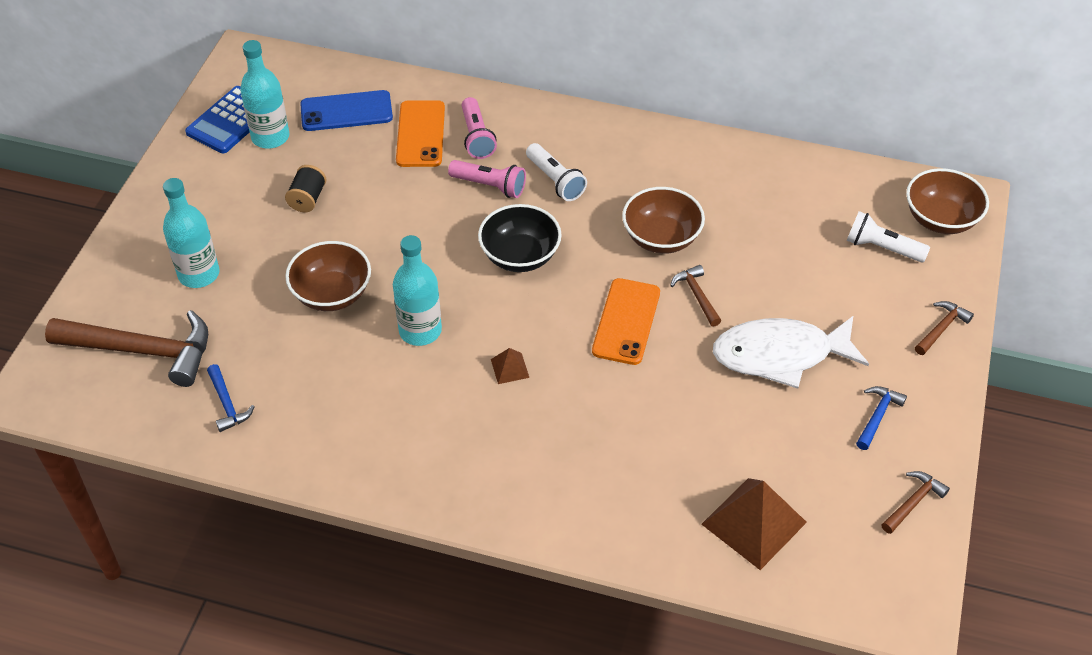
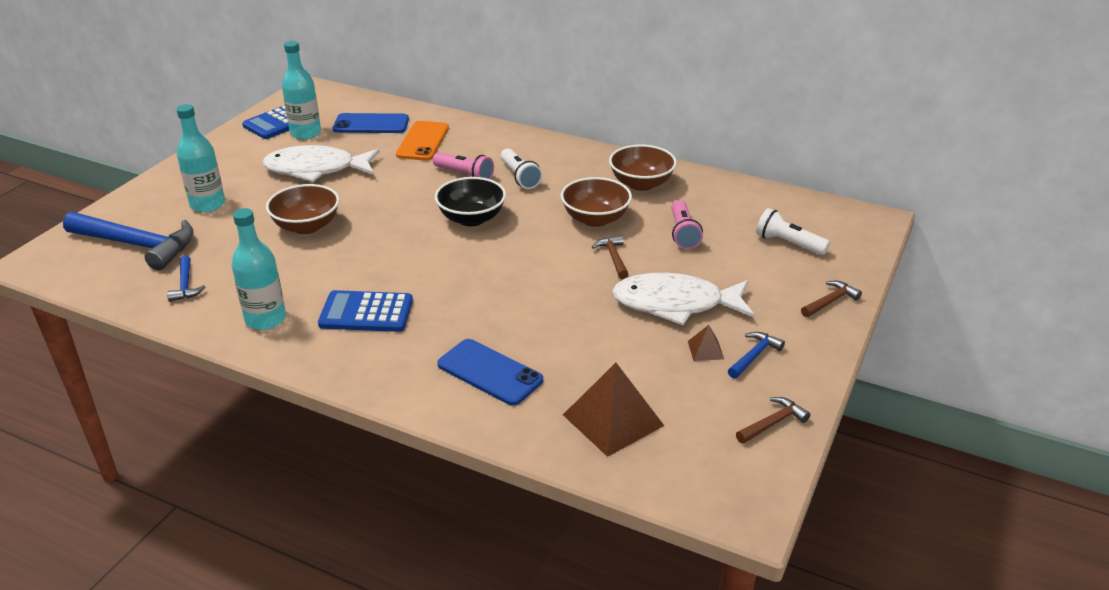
camera: 10 degrees right, 15 degrees down
brown hammer [45,310,208,387] -> blue hammer [63,212,194,271]
black spool [285,165,326,212] -> white fish [263,145,380,182]
turquoise bottle [393,235,442,346] -> turquoise bottle moved to [232,208,286,330]
pink flashlight [462,97,497,159] -> pink flashlight moved to [671,200,703,250]
brown pyramid [491,348,529,384] -> brown pyramid moved to [688,325,724,361]
orange phone [592,278,660,365] -> none
brown bowl [906,168,989,234] -> brown bowl moved to [609,144,677,191]
none -> blue calculator [318,290,413,332]
none -> blue phone [437,339,543,405]

